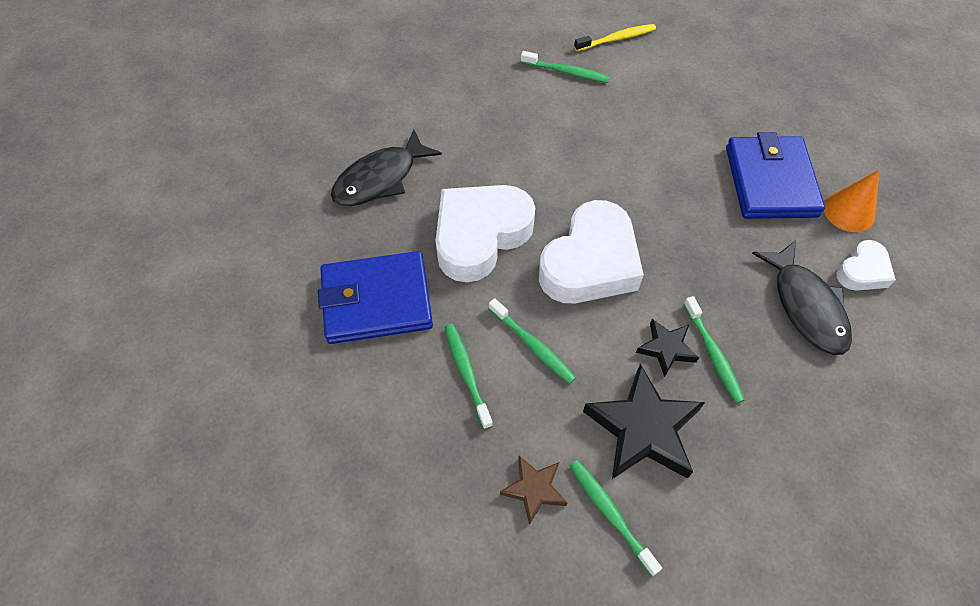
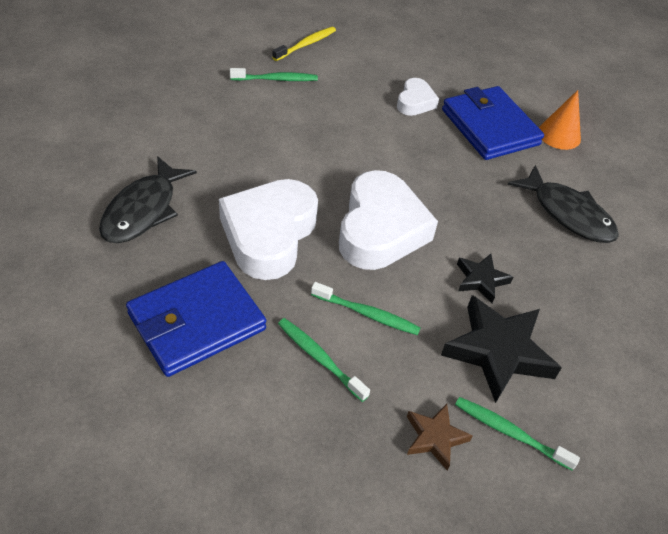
camera: 30 degrees left, 10 degrees down
green toothbrush [684,296,745,403] -> none
white heart [836,240,896,291] -> white heart moved to [397,78,439,116]

